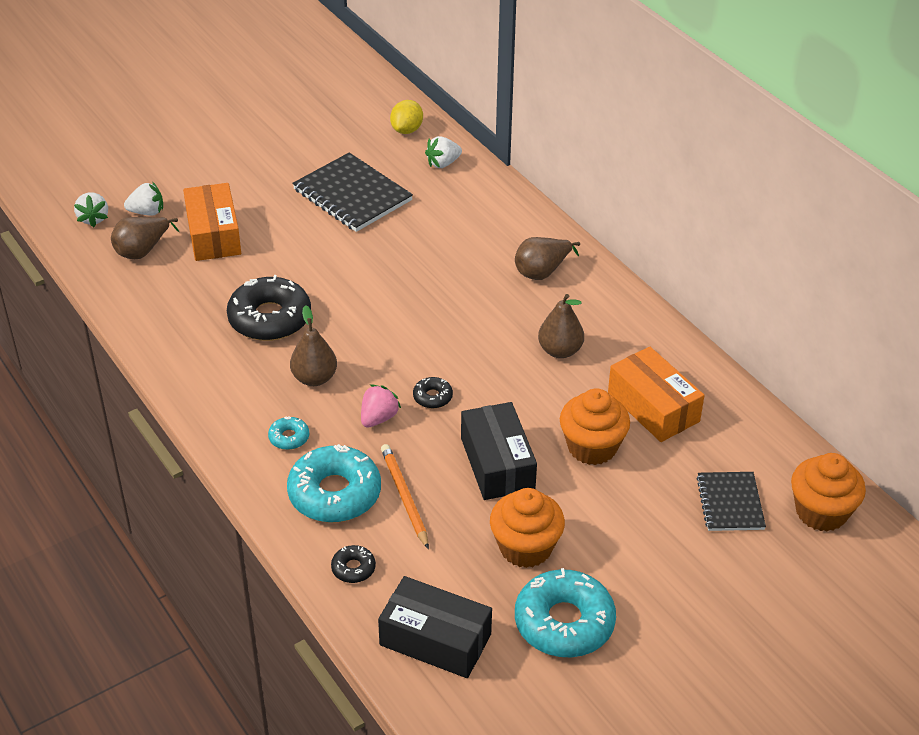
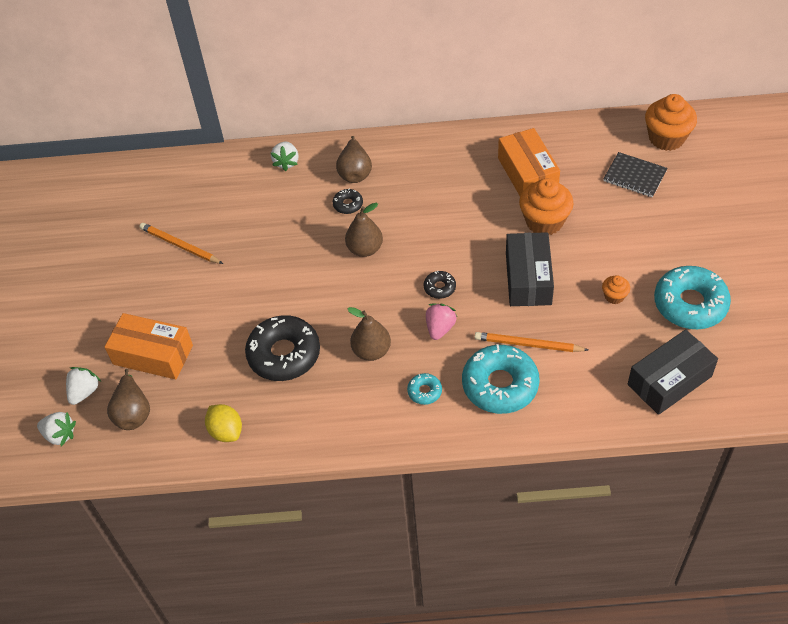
camera: 55 degrees left, 10 degrees up
black notebook [292,153,413,232] -> orange pencil [139,223,223,264]
black donut [331,545,376,583] -> black donut moved to [333,188,363,214]
pink strawberry [361,384,401,427] -> pink strawberry turned 45 degrees clockwise [426,304,457,340]
yellow lemon [390,100,423,134] -> yellow lemon moved to [205,404,242,442]
white strawberry [425,136,462,168] -> white strawberry moved to [271,141,299,171]
black box [461,402,537,500] -> black box turned 75 degrees clockwise [506,232,554,306]
orange cupcake [490,488,565,568] -> orange cupcake [602,275,630,304], size x0.49
brown pear [538,294,584,358] -> brown pear moved to [345,203,383,257]
orange box [608,347,705,442] -> orange box turned 75 degrees clockwise [498,128,560,196]

